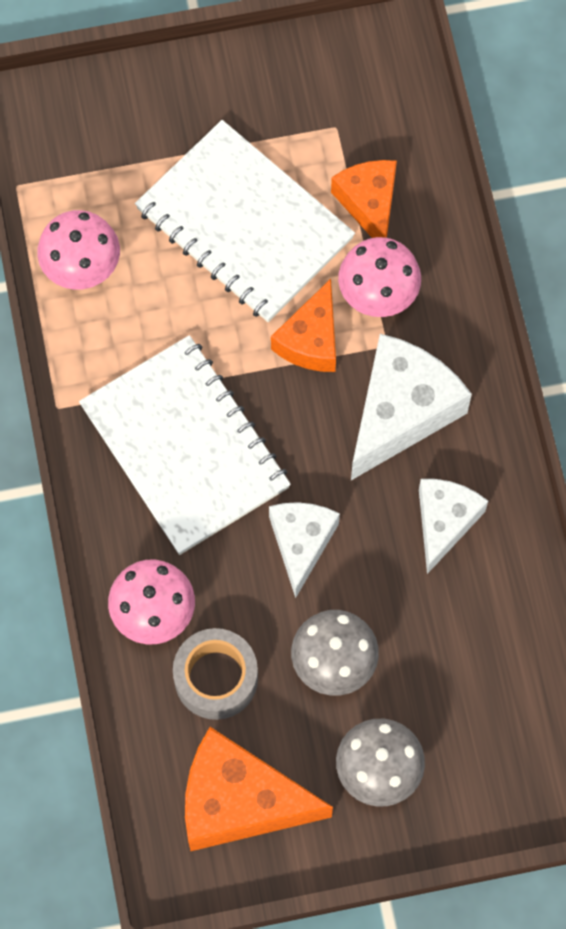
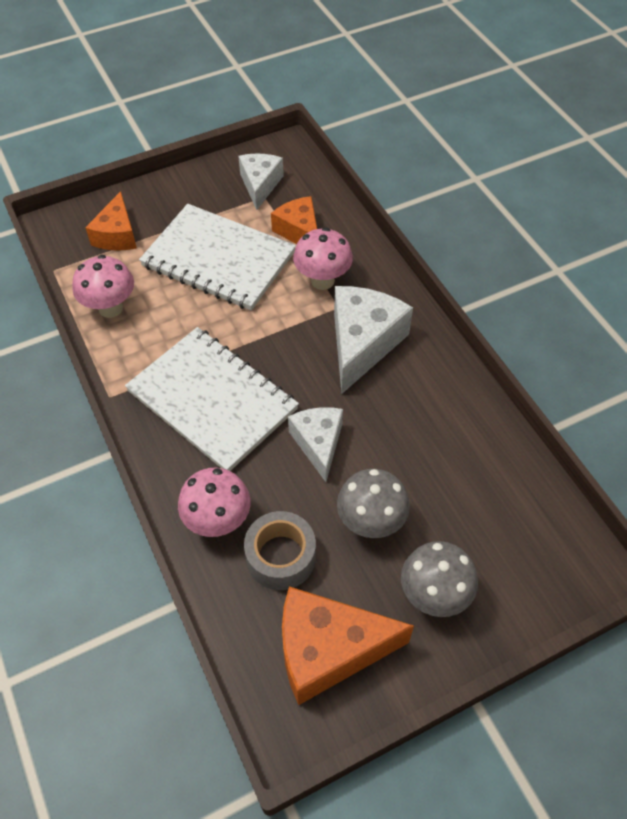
camera: 15 degrees left, 15 degrees down
orange cheese [271,279,336,372] -> orange cheese moved to [85,191,137,251]
white cheese [419,479,488,574] -> white cheese moved to [238,153,284,210]

